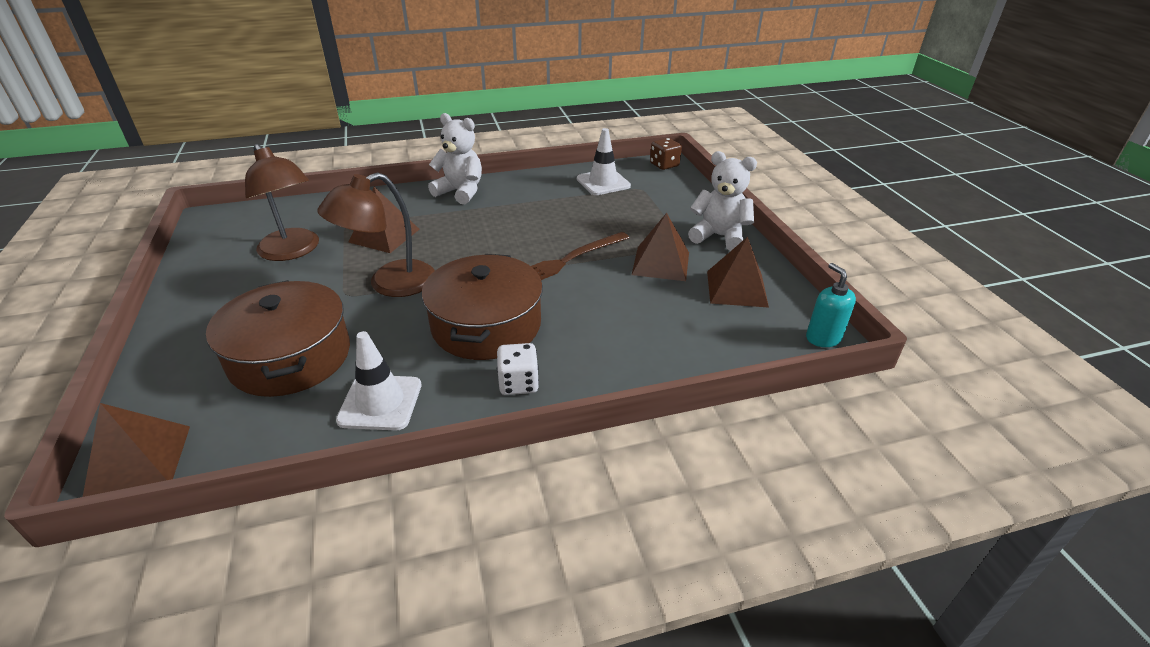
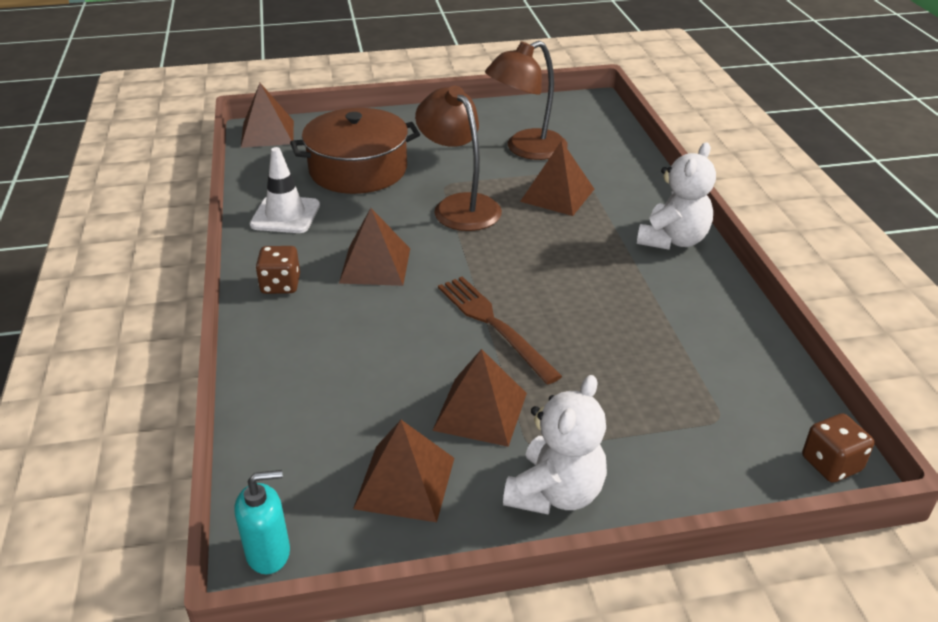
camera: 95 degrees right, 0 degrees up
brown pot [422,254,543,360] -> brown pyramid [339,208,410,286]
white dice [497,343,539,395] -> brown dice [256,246,300,294]
white traffic cone [577,128,631,195] -> none

